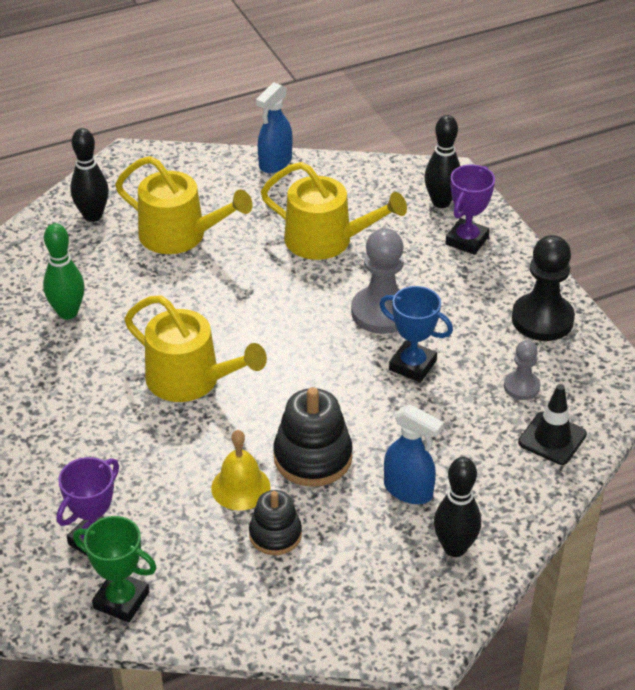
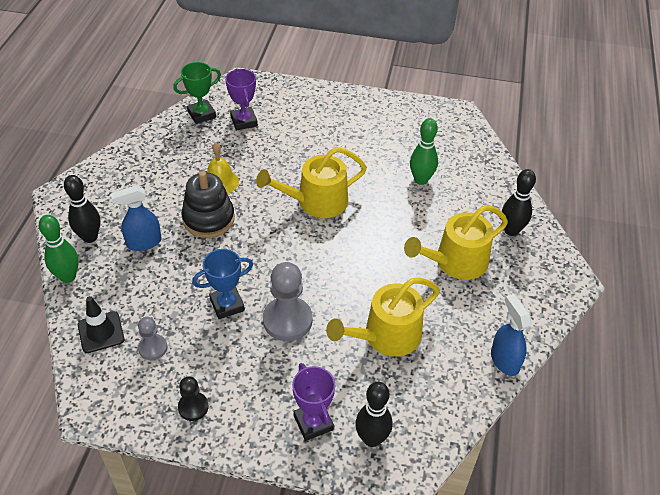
camera: 125 degrees right, 5 degrees up
black stacking toy [249,490,302,555] -> none
black pawn [512,235,575,341] -> black pawn [178,376,209,421], size x0.56
none -> green bowling pin [39,215,79,283]

